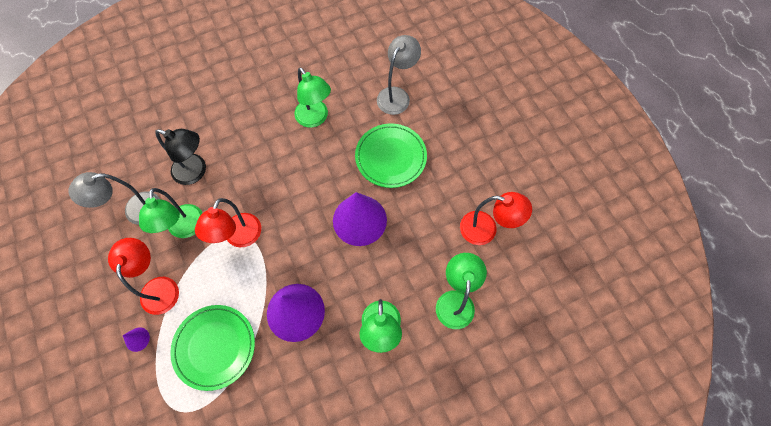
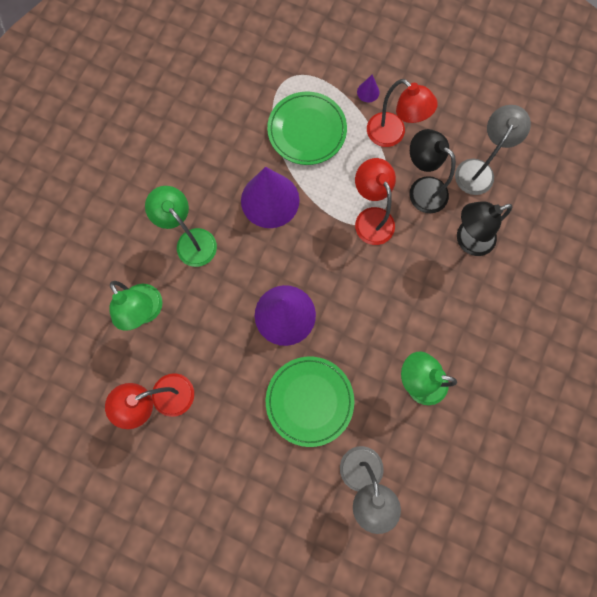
camera: 140 degrees right, 10 degrees up
green lamp [139,188,202,238] -> black lamp [409,129,456,213]

